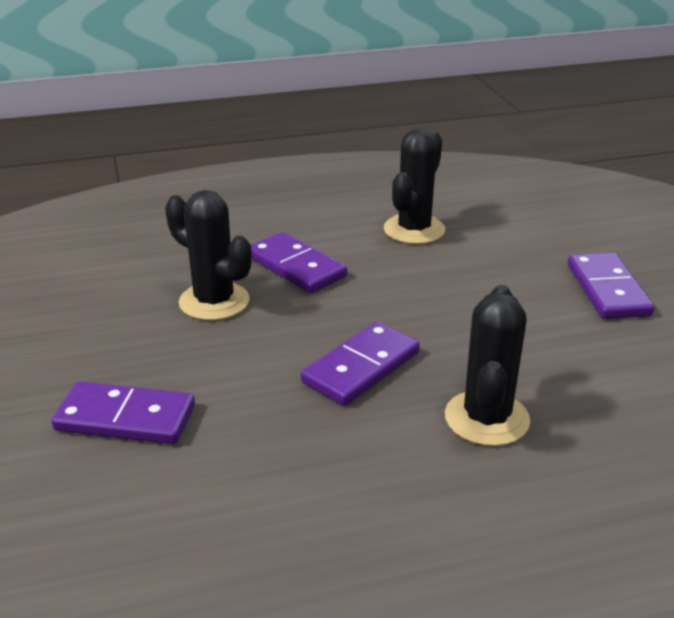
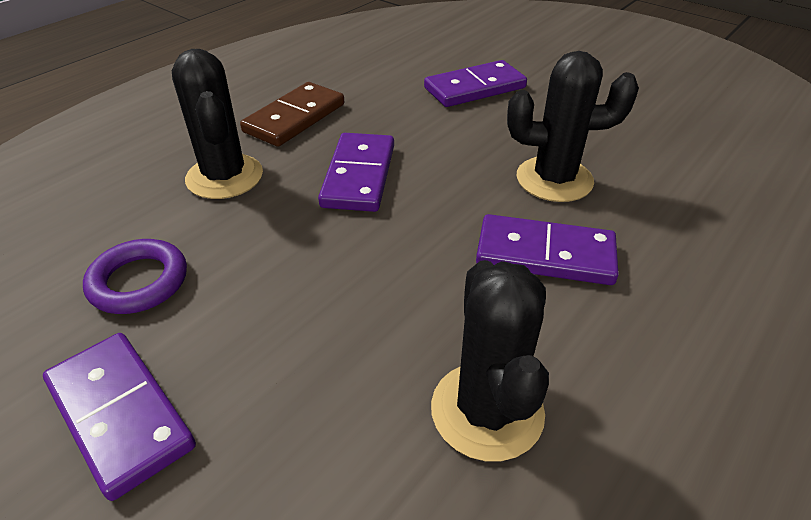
camera: 145 degrees right, 10 degrees up
none -> purple ring [83,239,187,314]
none -> brown domino [240,82,344,147]

